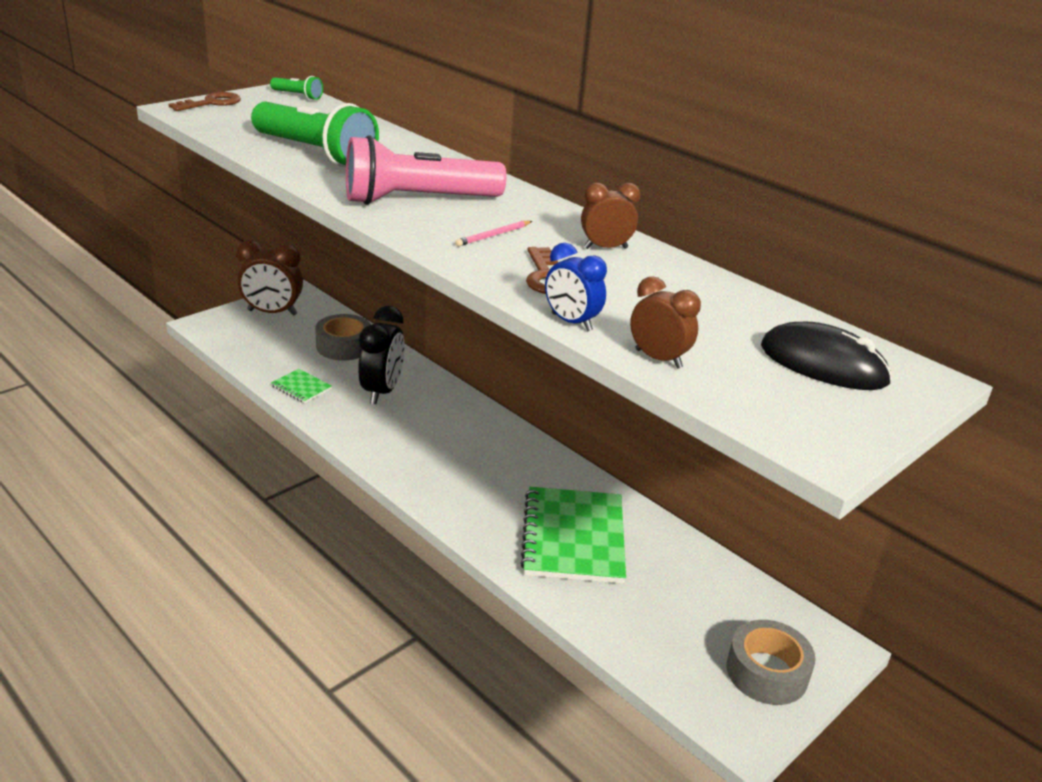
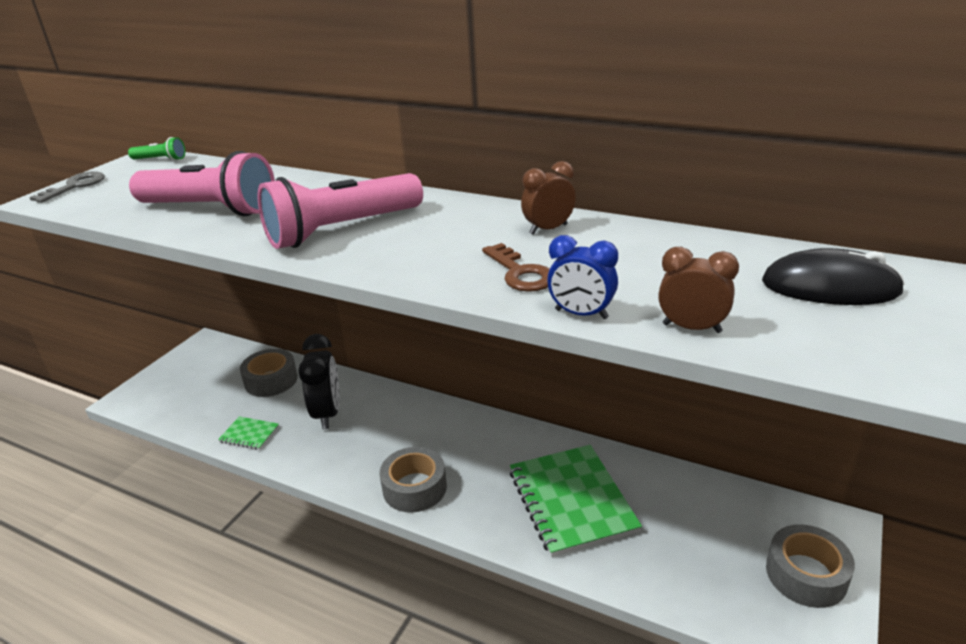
camera: 15 degrees left, 0 degrees up
brown key [168,92,241,111] -> grey key [29,171,105,203]
brown clock [236,240,303,316] -> none
green flashlight [251,101,379,167] -> pink flashlight [129,151,275,216]
pink pencil [455,221,532,246] -> none
none -> grey tape [380,447,447,513]

